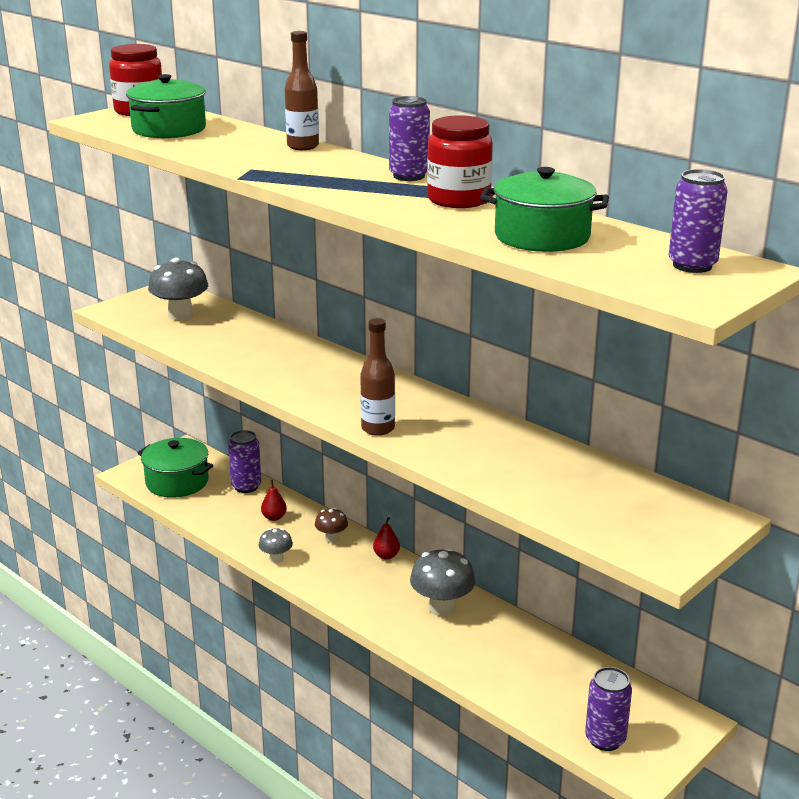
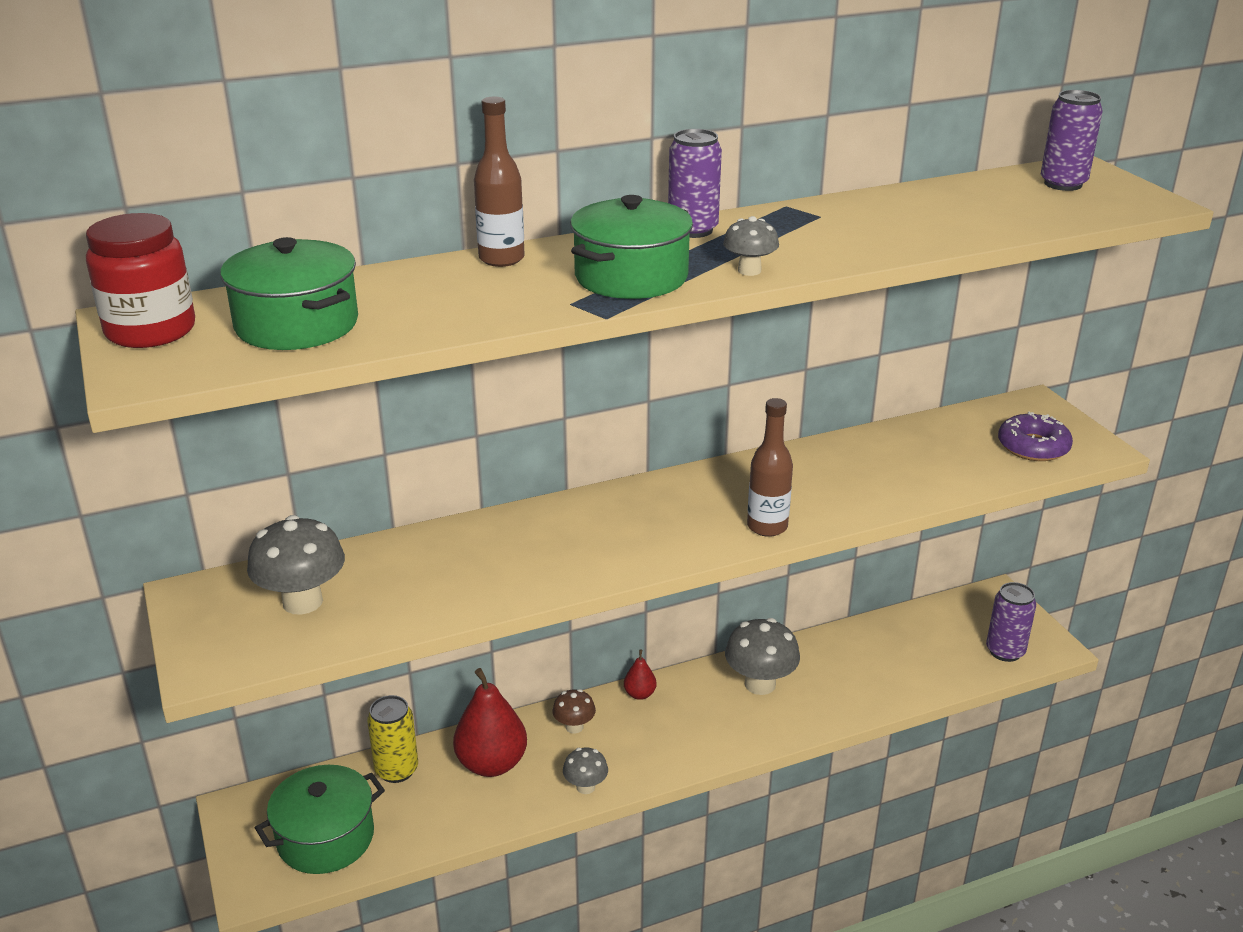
camera: 65 degrees left, 5 degrees up
purple can [228,430,261,493] -> yellow can [367,695,418,783]
red pear [261,480,287,521] -> red pear [453,668,527,777], size x2.08
red jar [427,115,493,208] -> none
green pot [480,167,609,252] -> green pot moved to [570,195,693,299]
none -> grey mushroom [723,216,779,276]
none -> purple donut [998,412,1073,461]

